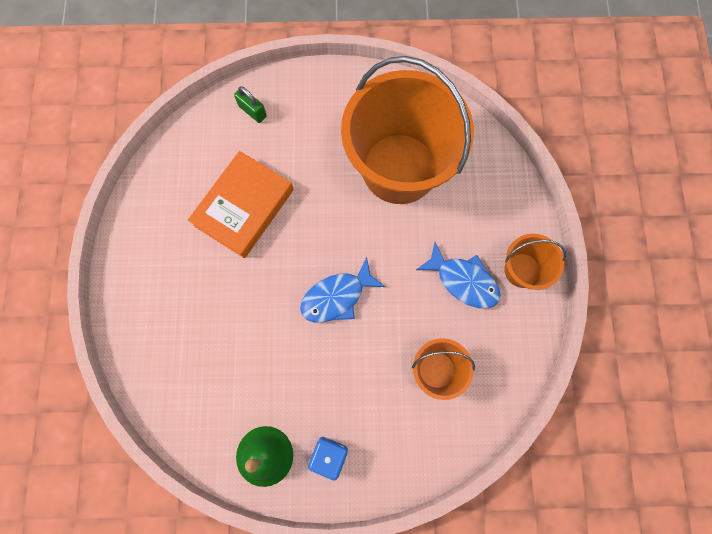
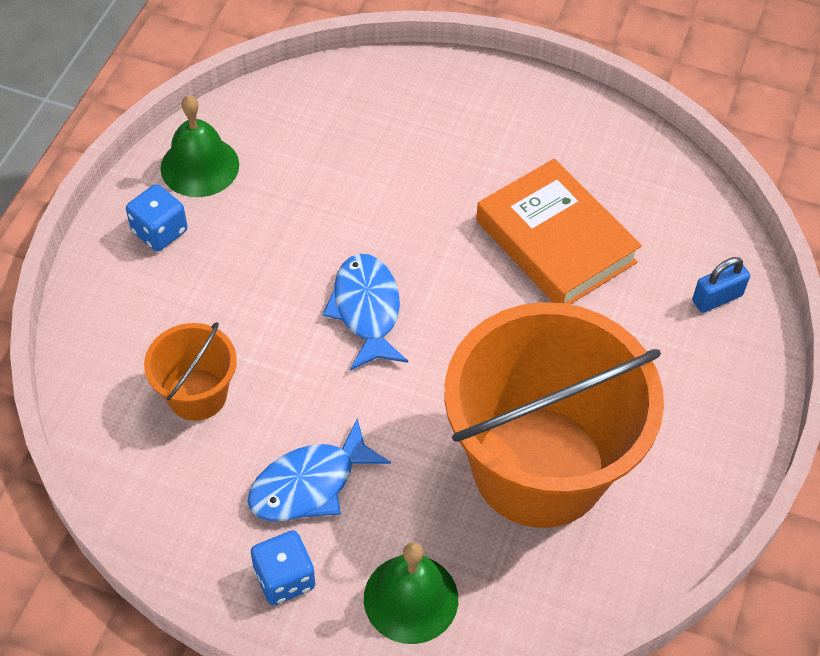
camera: 110 degrees right, 20 degrees down
green padlock [234,86,267,123] -> blue padlock [692,257,750,313]
orange bucket [504,234,566,290] -> blue dice [251,530,315,605]
none -> green bell [364,542,458,644]

